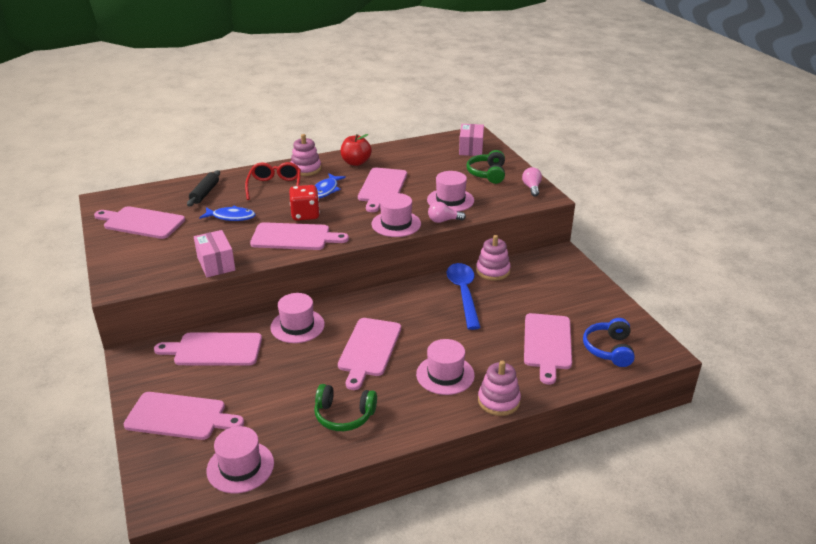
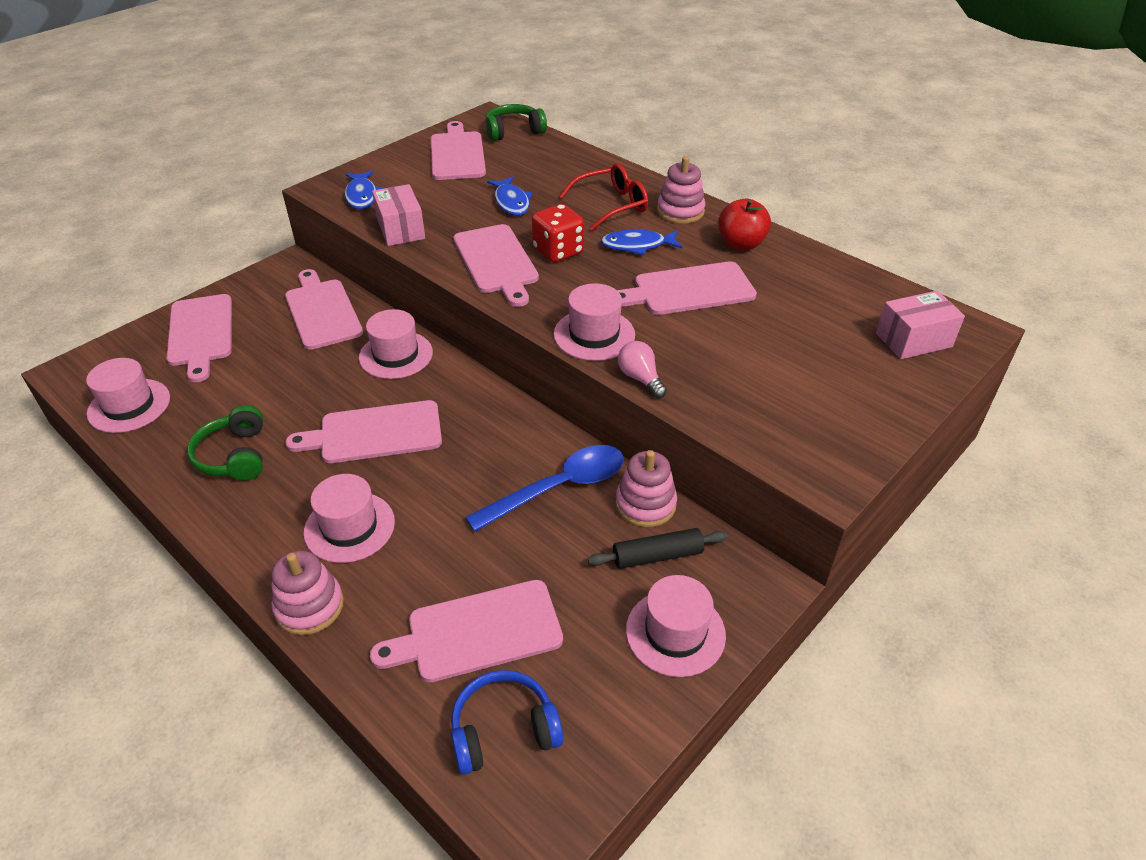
camera: 65 degrees right, 10 degrees up
black rolling pin [187,170,220,206] -> black rolling pin moved to [588,528,728,569]
pink box [194,230,235,277] -> pink box turned 60 degrees counterclockwise [372,184,425,246]
pink hat [427,171,474,212] -> pink hat moved to [626,575,726,677]
green headphones [466,150,505,184] -> green headphones moved to [485,104,547,141]
pink light bulb [522,167,542,196] -> none
none -> blue fish [345,171,384,209]

